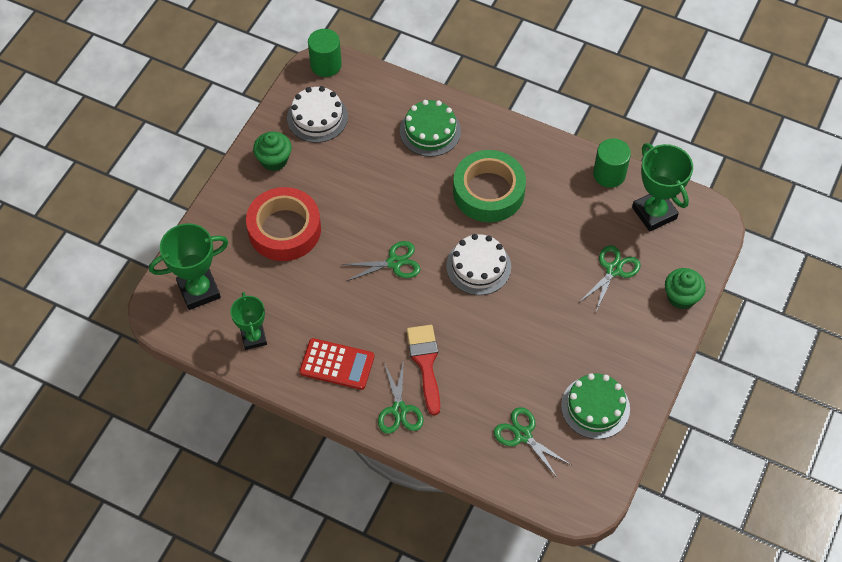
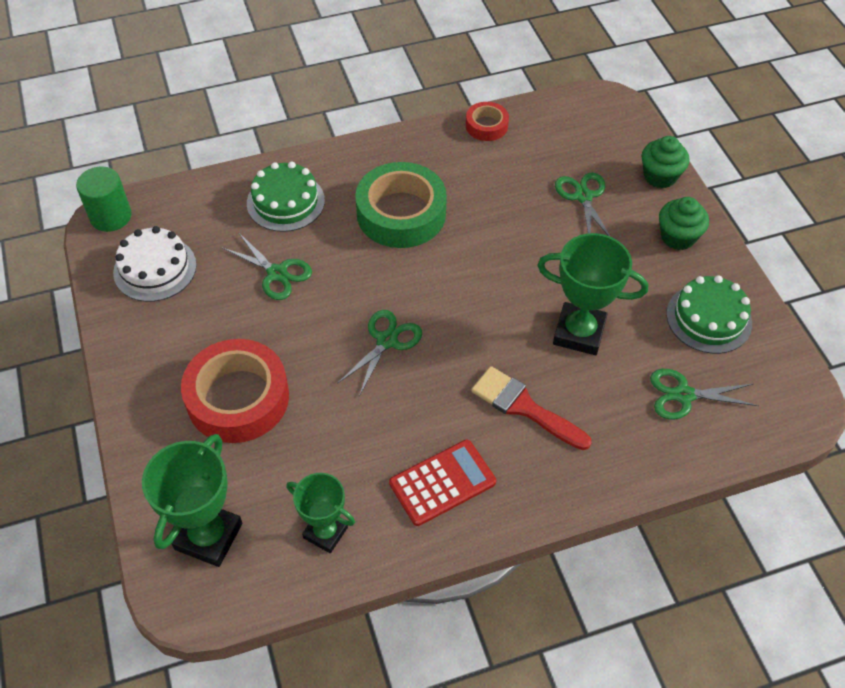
camera: 45 degrees left, 5 degrees down
green cupcake [253,132,292,171] -> green cupcake moved to [659,197,709,250]
green scissors [378,359,424,434] -> green scissors moved to [222,233,312,300]
white cake [446,234,511,295] -> none
green cylinder [593,138,631,188] -> red tape [466,102,509,141]
green trophy [632,143,693,232] -> green trophy moved to [537,233,648,355]

